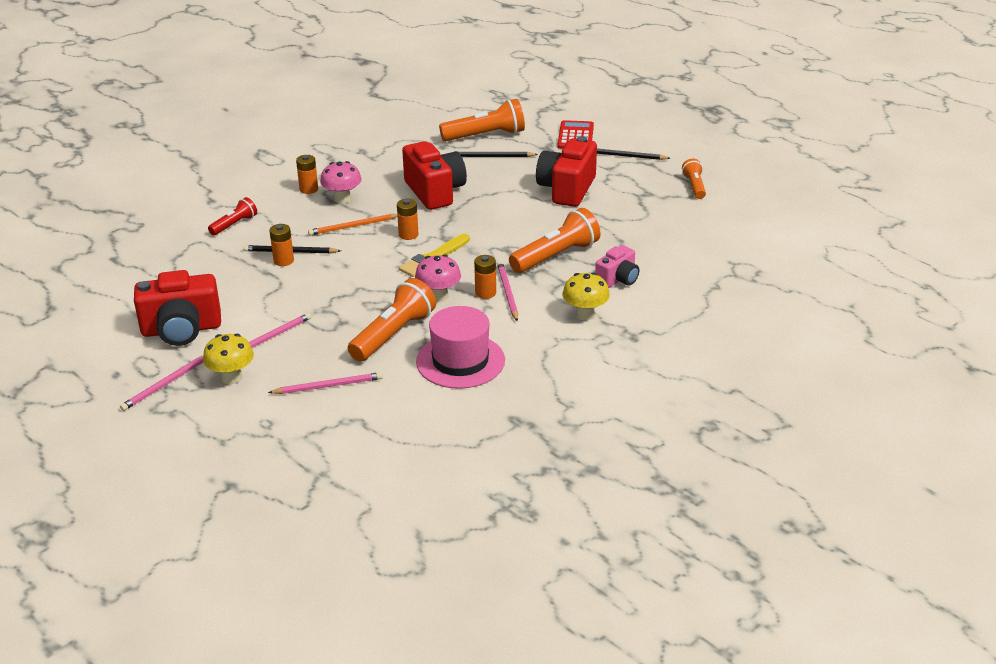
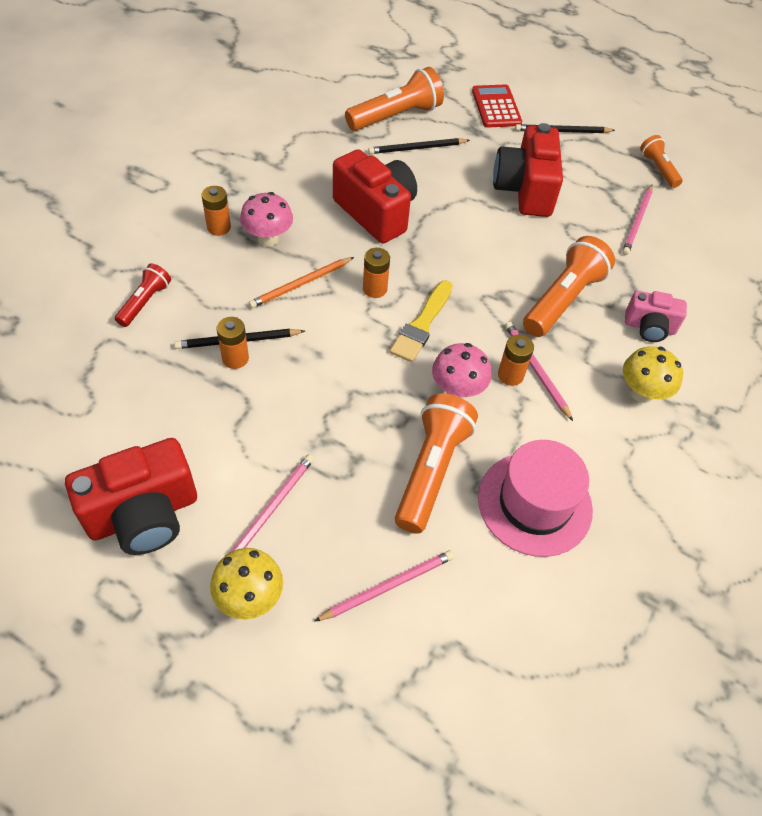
camera: 20 degrees left, 20 degrees up
pink pencil [120,355,204,411] -> pink pencil moved to [622,185,653,255]
pink camera [595,245,640,288] -> pink camera turned 75 degrees clockwise [625,291,687,342]

